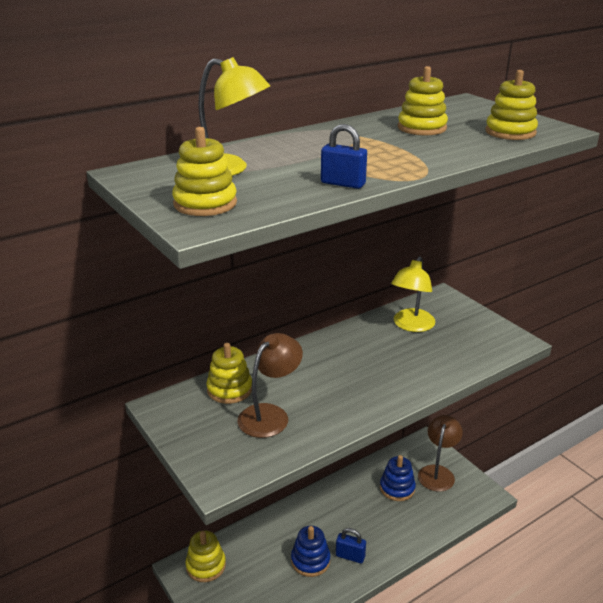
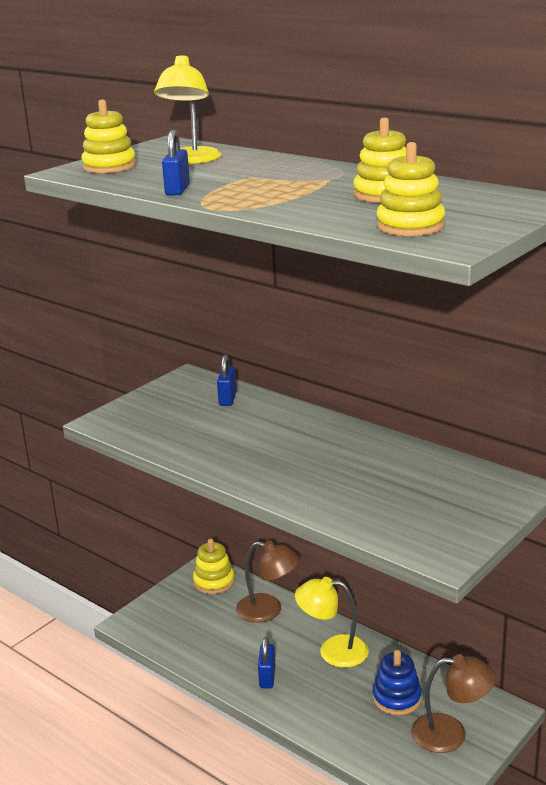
camera: 75 degrees right, 5 degrees down
yellow stacking toy [206,343,252,404] -> blue padlock [217,355,237,406]
brown lamp [237,333,303,438] -> brown lamp moved to [236,541,300,623]
blue stacking toy [291,526,330,577] -> none
yellow lamp [391,257,435,332] -> yellow lamp moved to [295,577,369,668]

